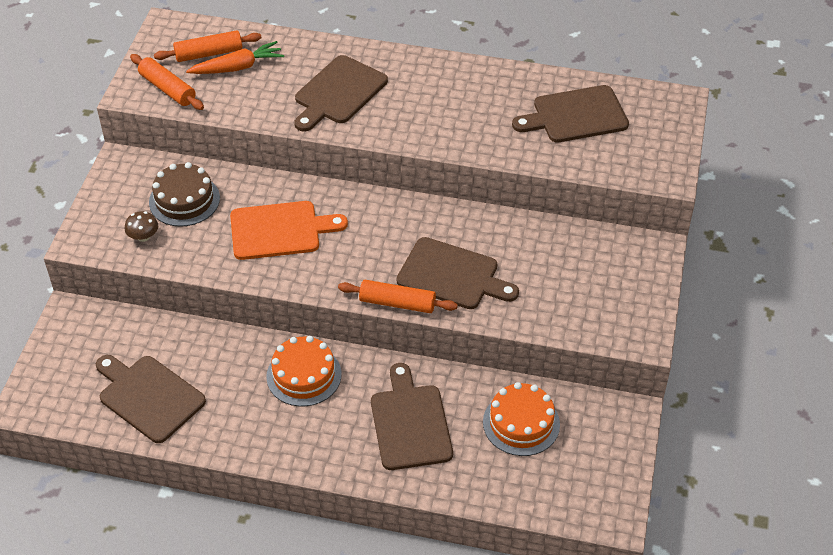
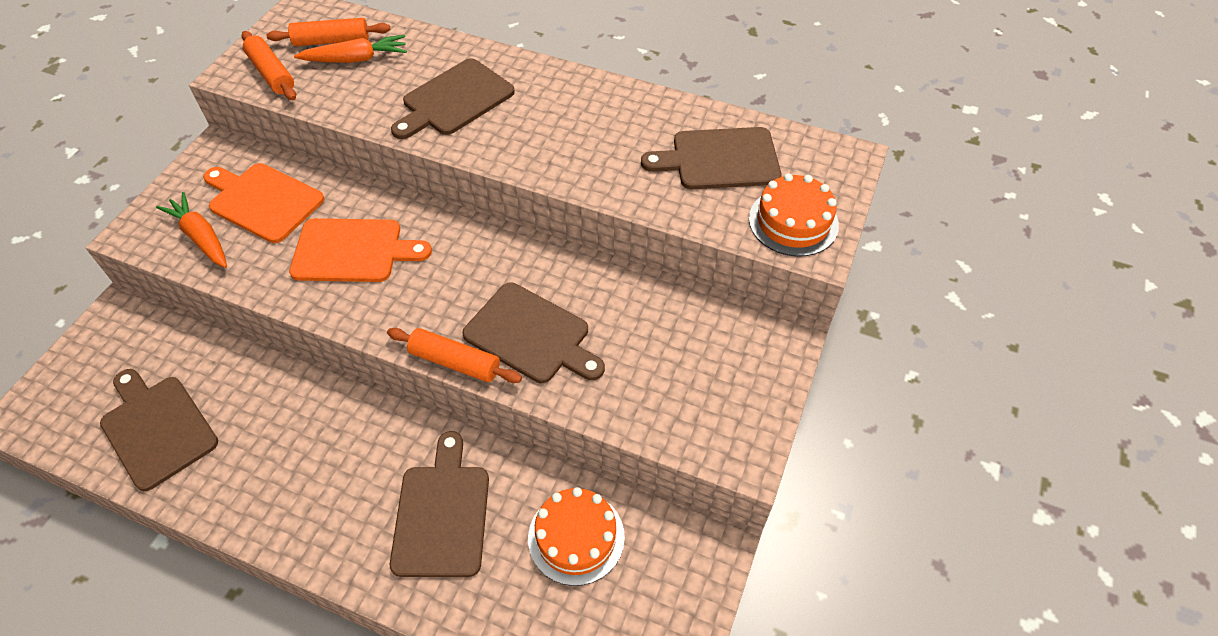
camera: 10 degrees right, 5 degrees up
brown mushroom [125,211,158,242] -> orange carrot [156,192,227,268]
brown cake [149,162,220,227] -> orange cutting board [203,163,325,243]
orange cake [266,336,341,406] -> orange cake moved to [749,173,839,257]

